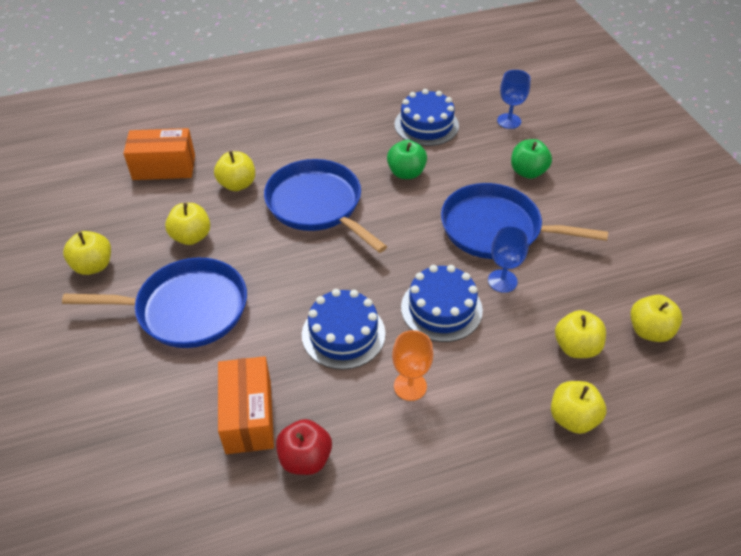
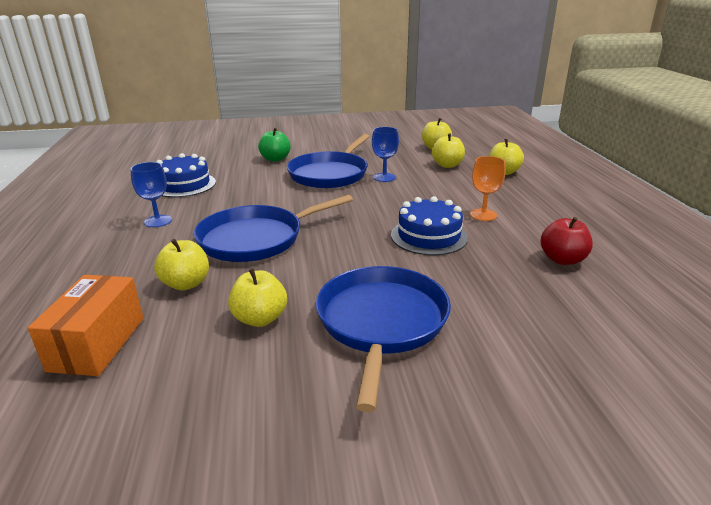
camera: 80 degrees left, 20 degrees down
yellow apple [63,231,111,275] -> none
orange box [218,356,274,454] -> none
green apple [387,140,427,179] -> none
blue cake [401,265,483,342] -> none
blue goblet [497,70,530,129] -> blue goblet moved to [130,162,172,227]

